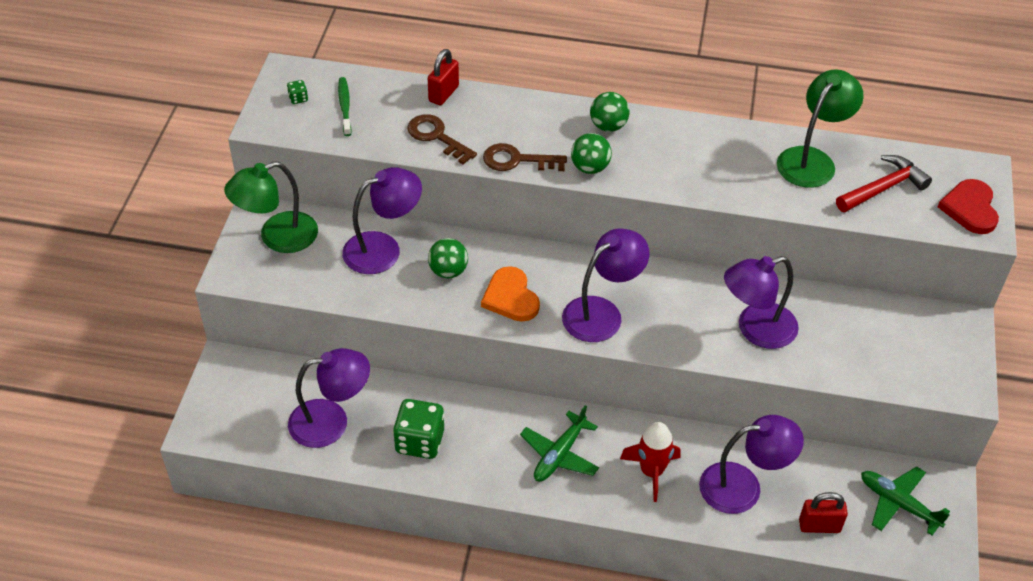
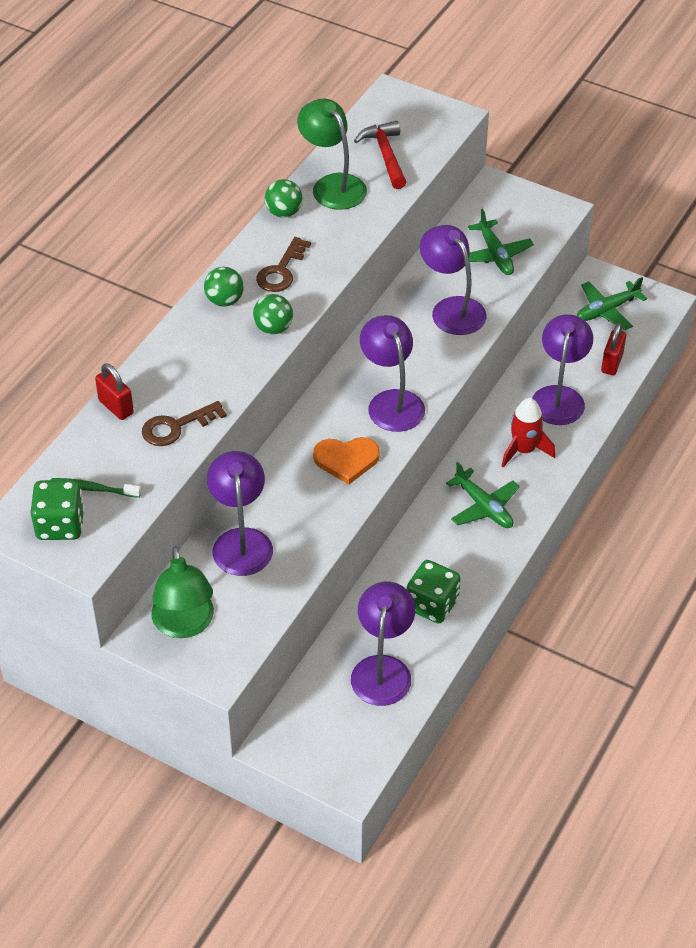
camera: 70 degrees left, 0 degrees up
green dice [287,80,308,104] -> green dice [30,480,84,540], size x2.37
green ball [428,238,468,278] -> green ball moved to [265,179,303,218]
brown key [483,143,567,171] -> brown key moved to [256,237,311,292]
purple lamp [724,256,799,349] -> purple lamp turned 150 degrees clockwise [420,225,487,335]
red heart [938,179,999,234] -> none
none -> green plane [468,209,534,275]

